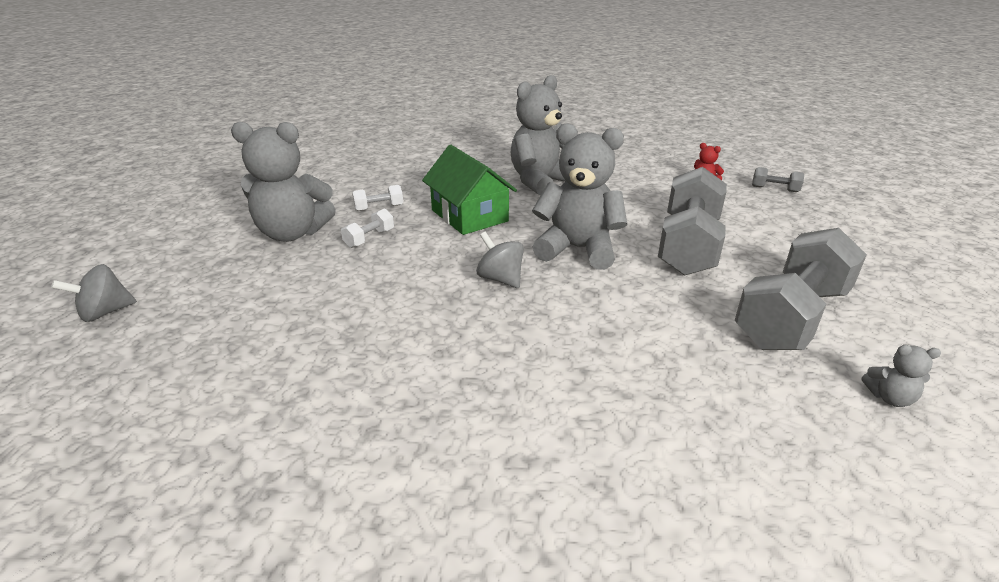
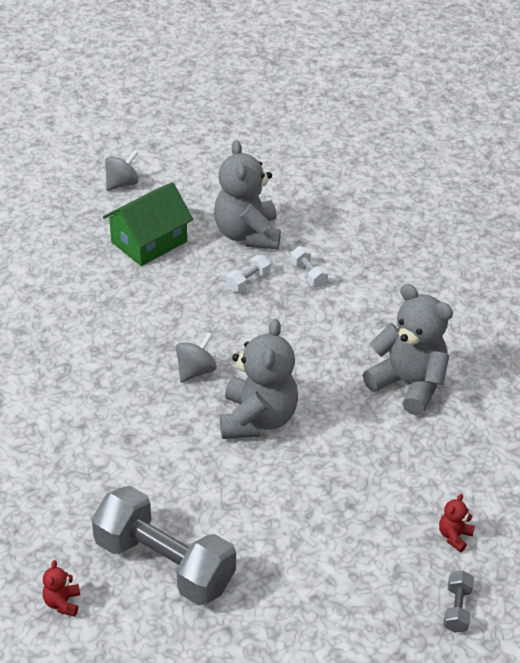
camera: 80 degrees right, 10 degrees up
grey spinning top [51,264,137,322] -> grey spinning top turned 90 degrees clockwise [105,150,139,191]
white dumbbell [341,209,394,248] -> white dumbbell turned 75 degrees counterclockwise [226,255,271,292]
green house [422,145,517,235] -> green house moved to [103,182,193,266]
grey dumbbell [658,167,727,276] -> none
grey teddy bear [862,345,941,407] -> red teddy bear [43,560,80,617]

